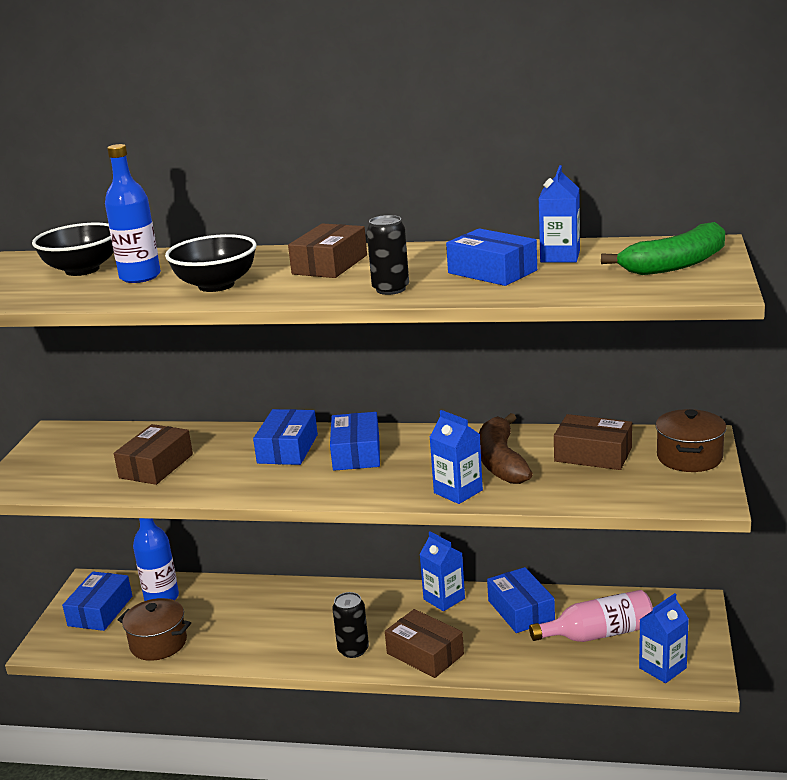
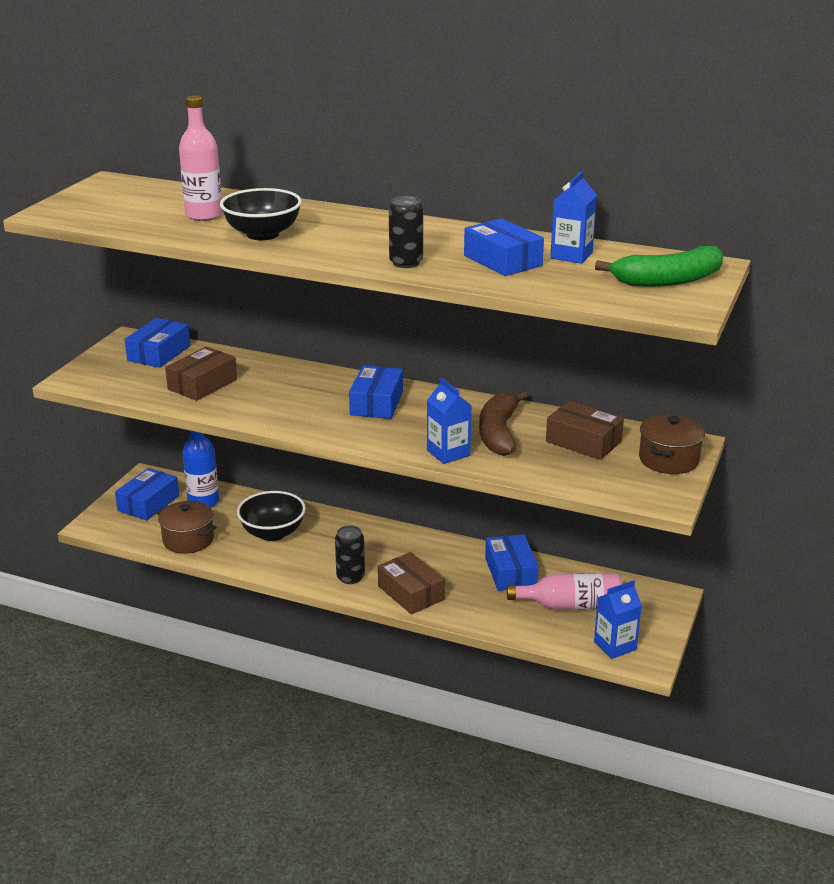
camera: 10 degrees right, 5 degrees up
black bowl [32,223,114,276] -> black bowl moved to [237,491,306,541]
blue bottle [105,144,161,283] -> pink bottle [179,95,223,221]
blue box [253,409,318,465] -> blue box moved to [125,318,190,368]
brown box [288,223,367,278] -> none
blue carton [419,531,465,611] -> none

